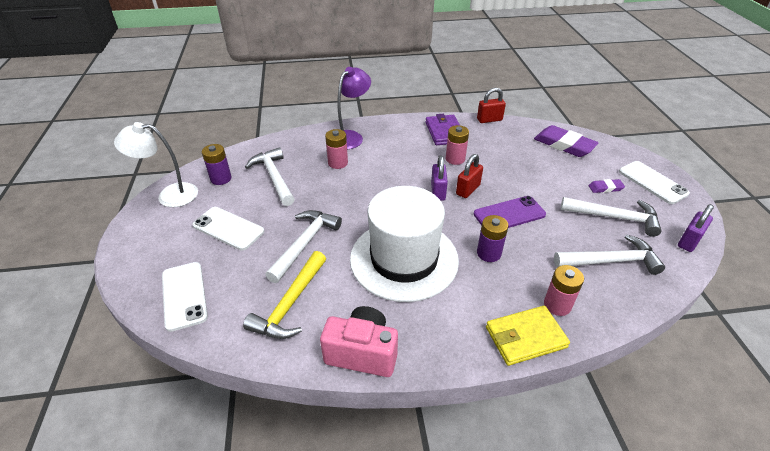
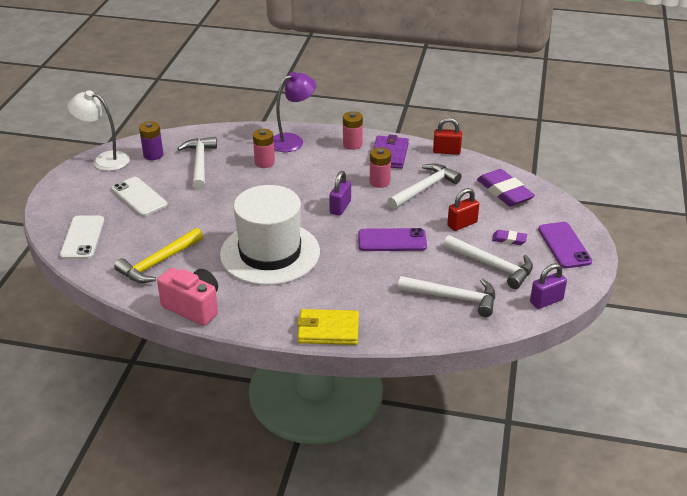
camera: 20 degrees right, 5 degrees down
white hammer [265,210,342,283] -> white hammer moved to [388,163,462,209]
red padlock [456,154,483,198] -> red padlock moved to [447,188,479,231]
purple battery [477,215,508,262] -> none
pink battery [544,265,584,316] -> pink battery moved to [343,111,363,150]
white phone [619,161,690,204] -> purple phone [538,222,592,268]

